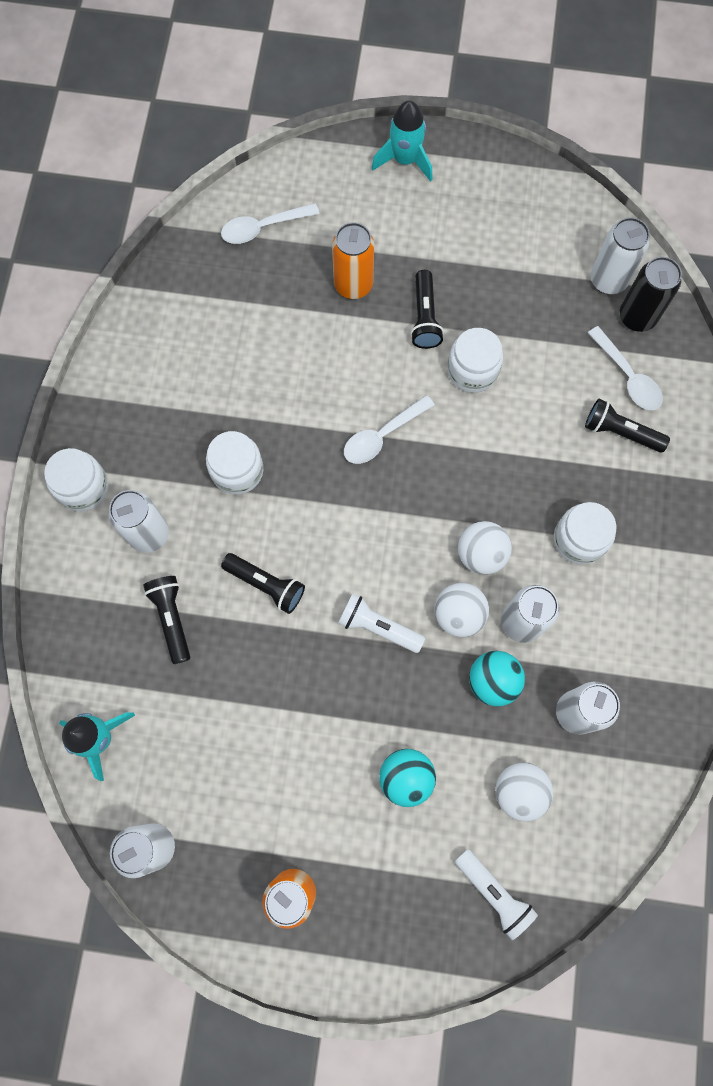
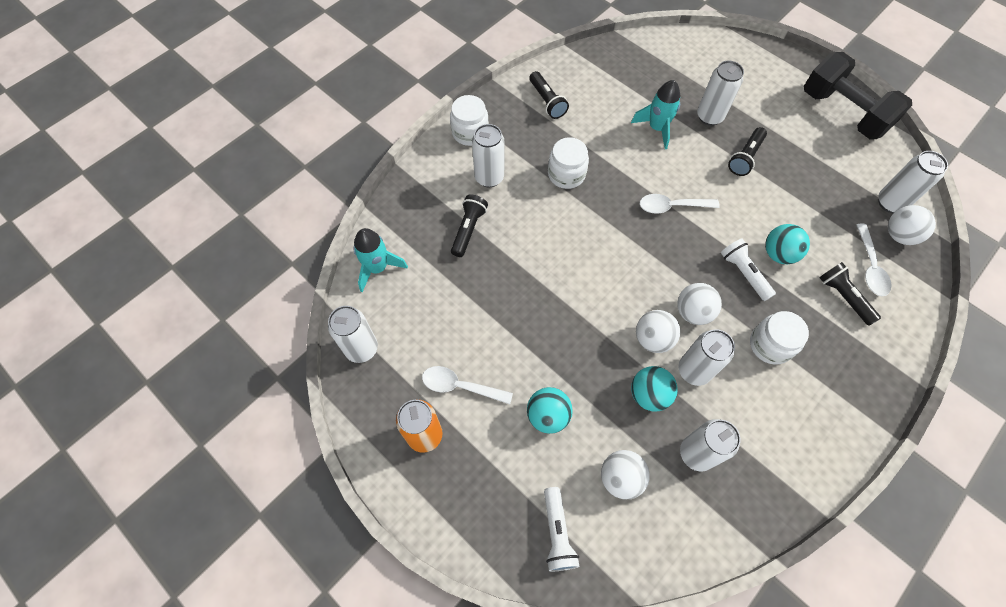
camera: 35 degrees right, 10 degrees down
white spoon [221,203,320,244] -> white spoon moved to [422,366,513,404]
black flashlight [221,553,305,614] -> black flashlight moved to [529,71,569,119]
orange can [332,222,374,299] -> white can [697,61,744,126]
white flashlight [338,593,425,653] -> white flashlight moved to [721,238,776,301]
turquoise rocket [371,100,433,182] -> turquoise rocket moved to [631,80,680,149]
white jar [447,328,503,393] -> none
black can [620,257,682,332] -> white ball [888,205,936,245]
none -> turquoise ball [765,224,810,264]
none -> black dumbbell [804,52,912,140]

